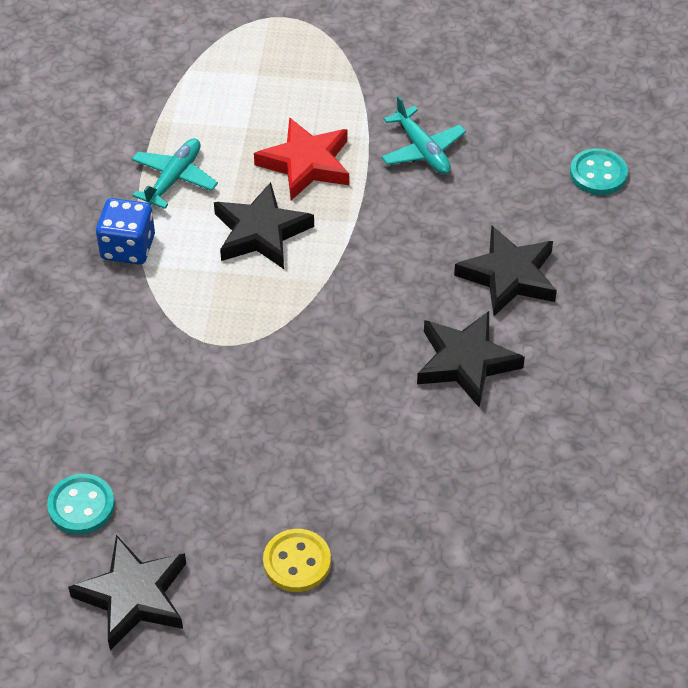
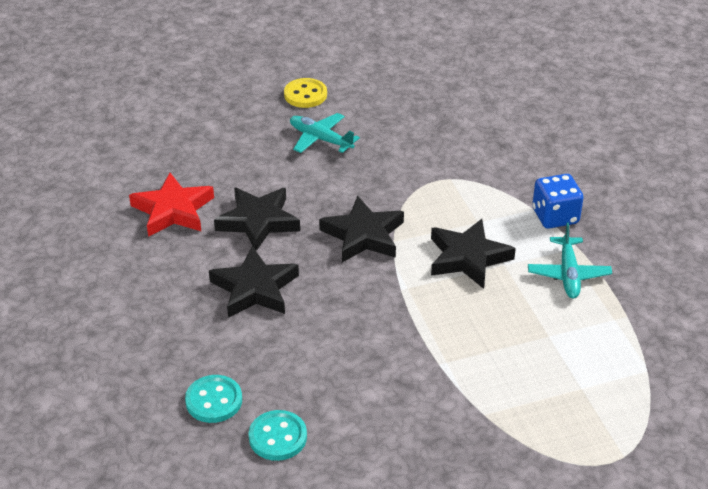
camera: 155 degrees right, 10 degrees down
turquoise button [47,474,115,535] -> turquoise button moved to [249,410,307,461]
black star [68,535,186,650] -> black star moved to [319,196,404,262]
red star [254,117,349,200] -> red star moved to [129,173,214,237]
turquoise plane [381,96,466,174] -> turquoise plane moved to [290,113,360,153]

